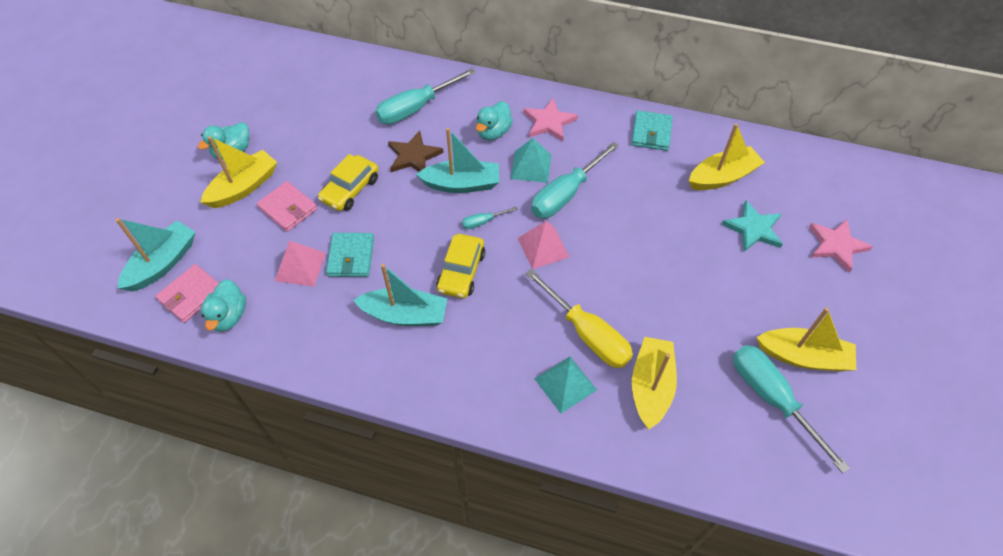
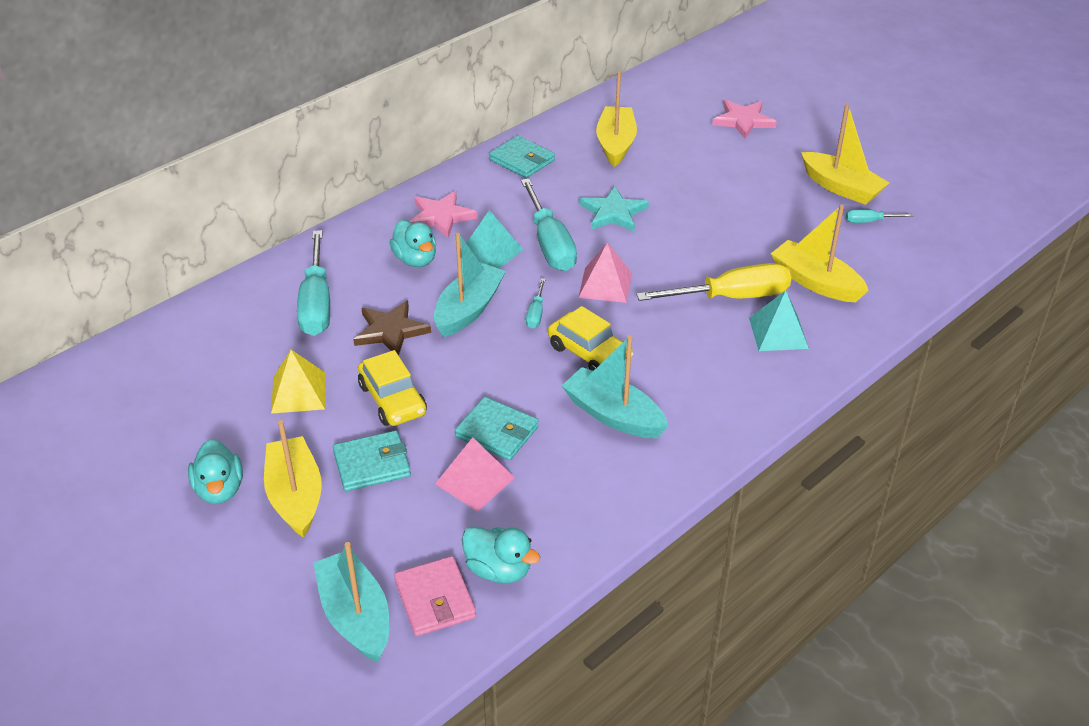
camera: 60 degrees left, 15 degrees down
pink wallet [257,181,317,232] -> turquoise wallet [333,430,411,491]
turquoise boat [353,264,447,326] -> turquoise boat turned 90 degrees counterclockwise [562,335,669,438]
turquoise star [721,200,783,252] -> turquoise star moved to [580,186,649,231]
turquoise screwdriver [733,345,850,473] -> turquoise screwdriver [846,209,914,223], size x0.46
yellow boat [756,307,856,371] -> yellow boat turned 90 degrees clockwise [801,104,889,205]
none -> yellow pyramid [271,350,326,414]

